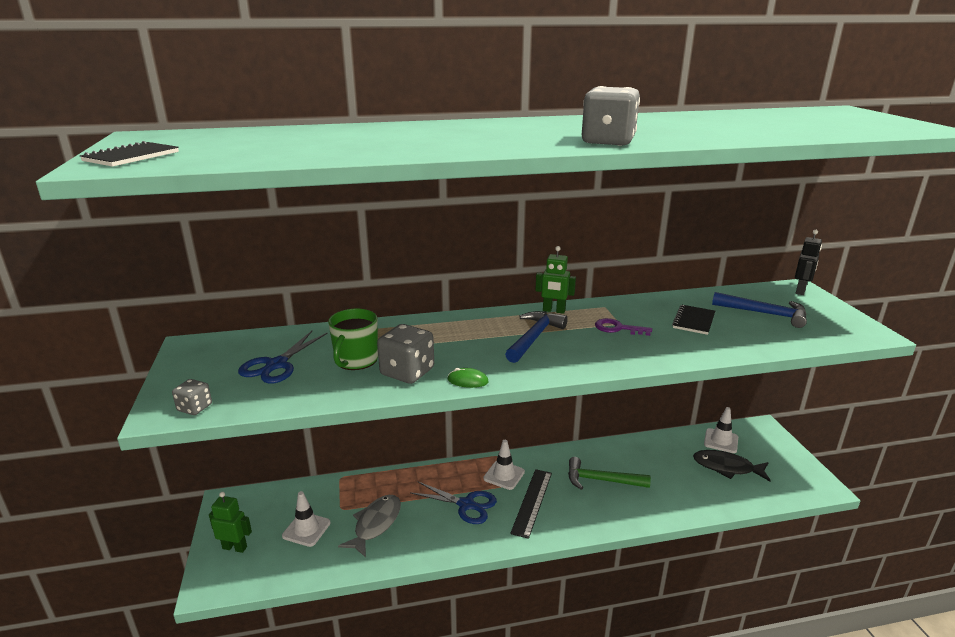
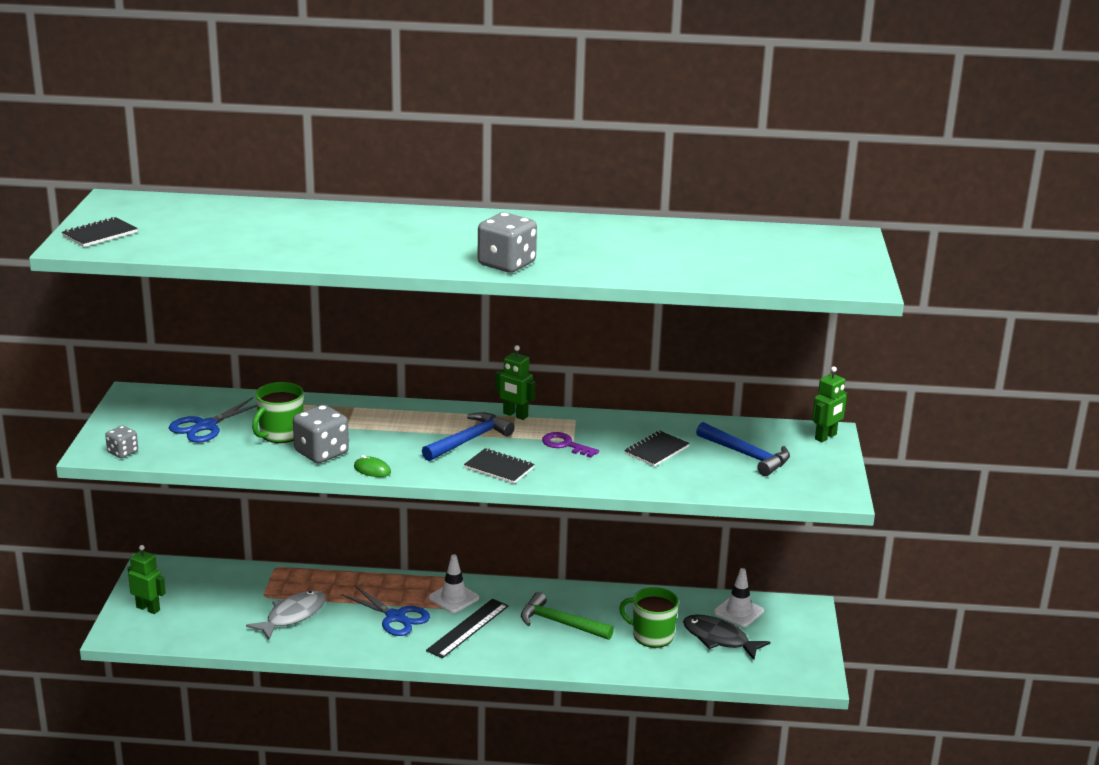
camera: 15 degrees right, 0 degrees up
white traffic cone [282,491,331,547] -> none
black robot [795,230,822,295] -> green robot [812,367,847,442]
none -> black notebook [464,448,535,484]
none -> green mug [619,587,679,648]

